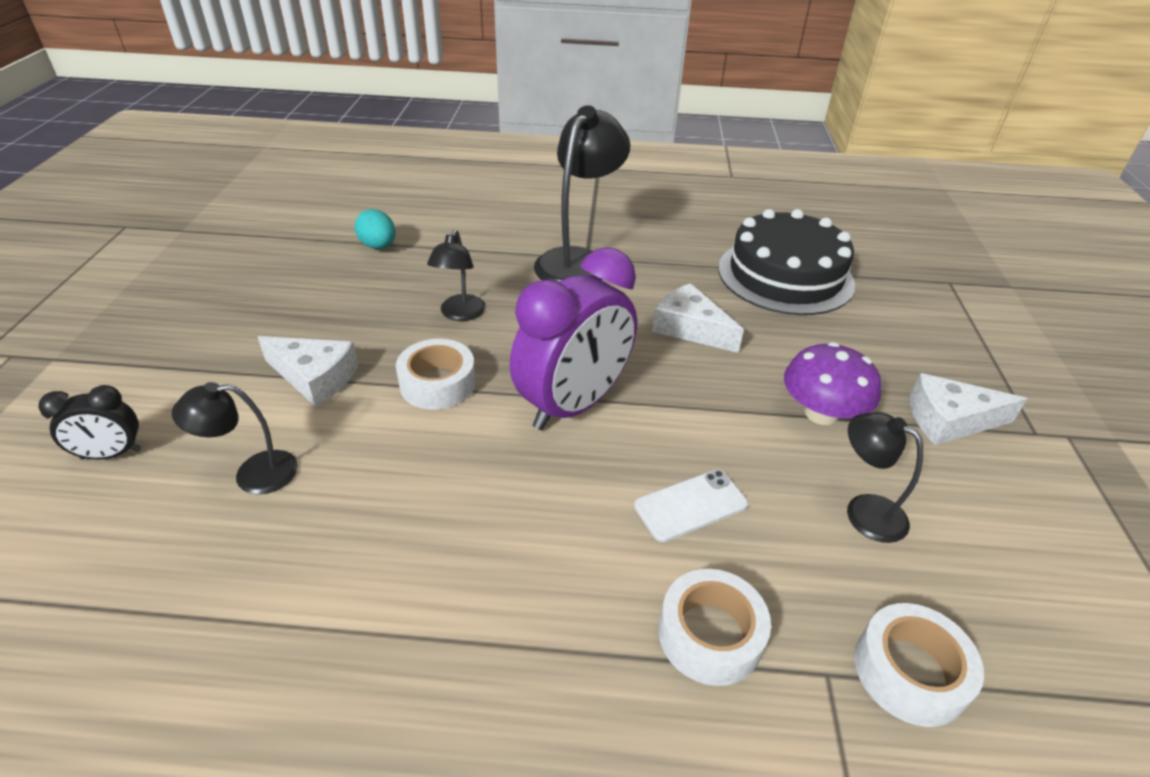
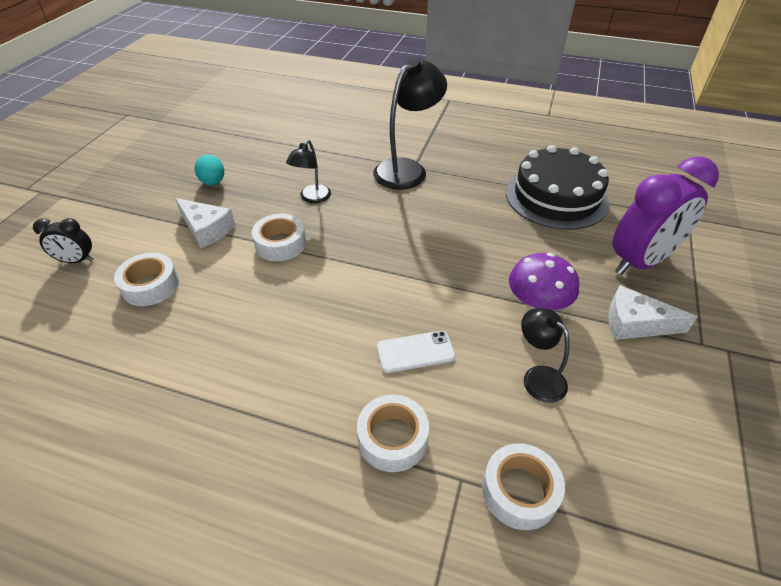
camera: 15 degrees right, 5 degrees up
black lamp [172,382,298,494] -> white tape [114,253,179,306]
turquoise egg [354,209,396,249] -> turquoise egg moved to [195,155,224,186]
purple clock [510,247,637,430] -> purple clock moved to [612,156,719,275]
white cheese [652,283,744,353] -> none

